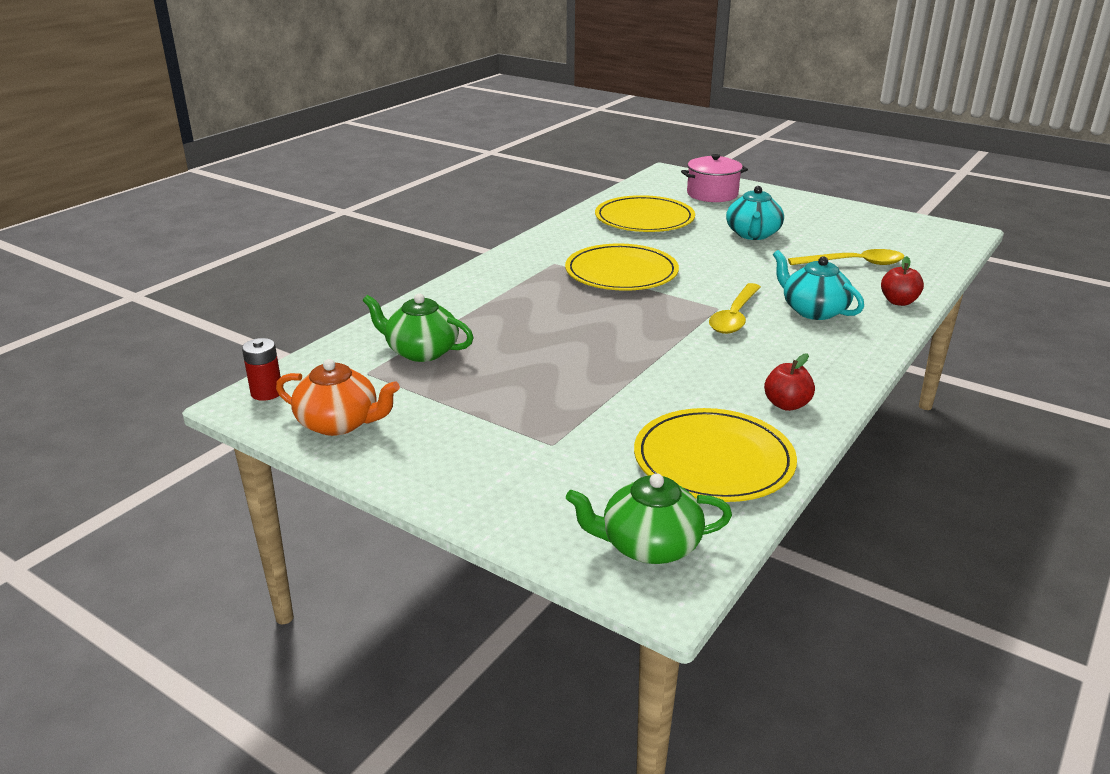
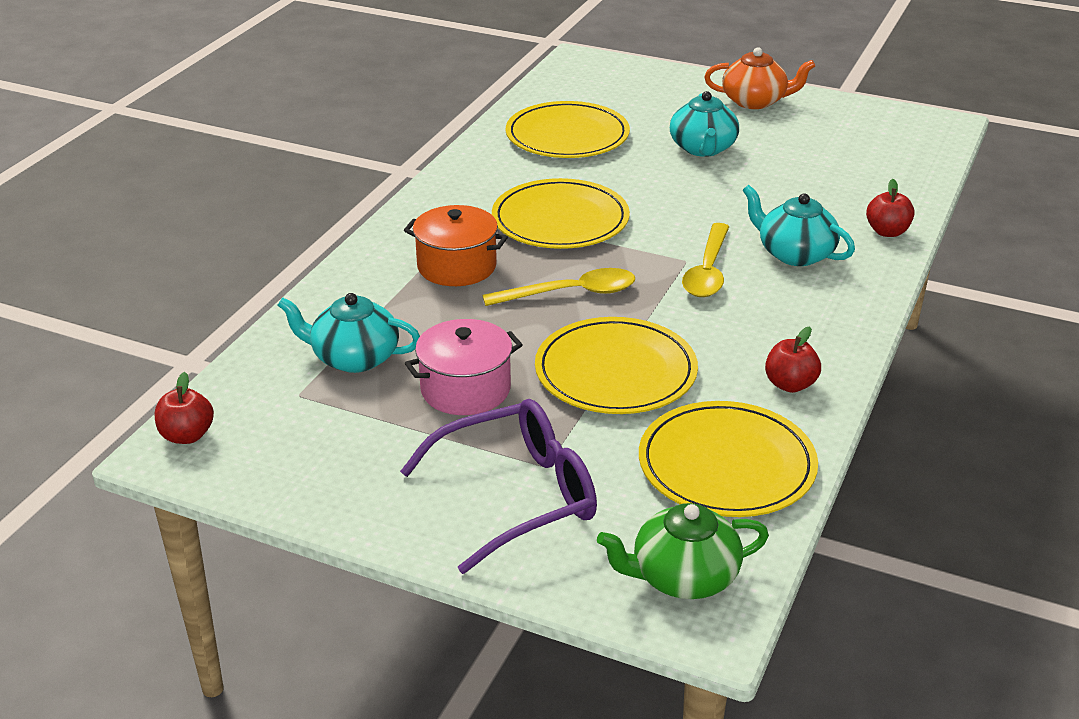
camera: 10 degrees left, 5 degrees up
red battery [242,338,281,401] -> red apple [155,372,214,444]
orange teapot [276,359,400,436] -> orange teapot moved to [704,47,815,109]
green teapot [363,293,474,362] -> turquoise teapot [278,293,420,373]
pink pot [681,154,748,202] -> pink pot moved to [405,319,523,415]
yellow spoon [788,249,904,265] -> yellow spoon moved to [482,268,635,306]
none -> purple glasses [400,399,597,574]
none -> orange pot [404,205,508,286]
none -> yellow plate [535,317,698,414]

